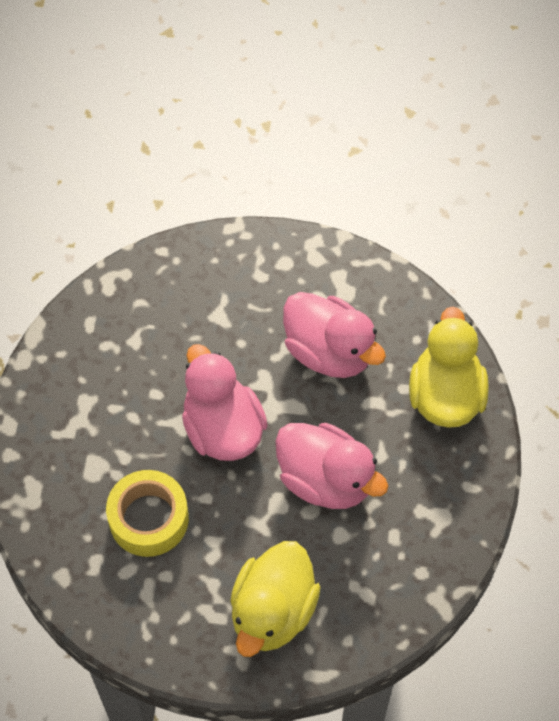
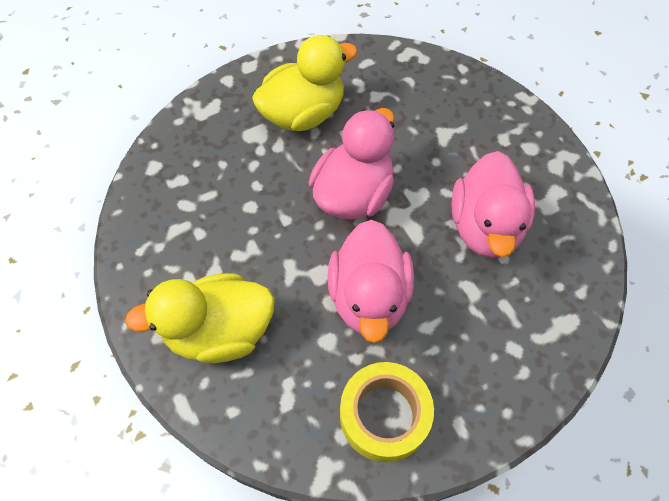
camera: 55 degrees right, 0 degrees up
yellow tape [106,470,189,557] -> yellow tape moved to [340,362,434,462]
yellow duck [409,307,489,428] -> yellow duck moved to [252,35,358,131]

